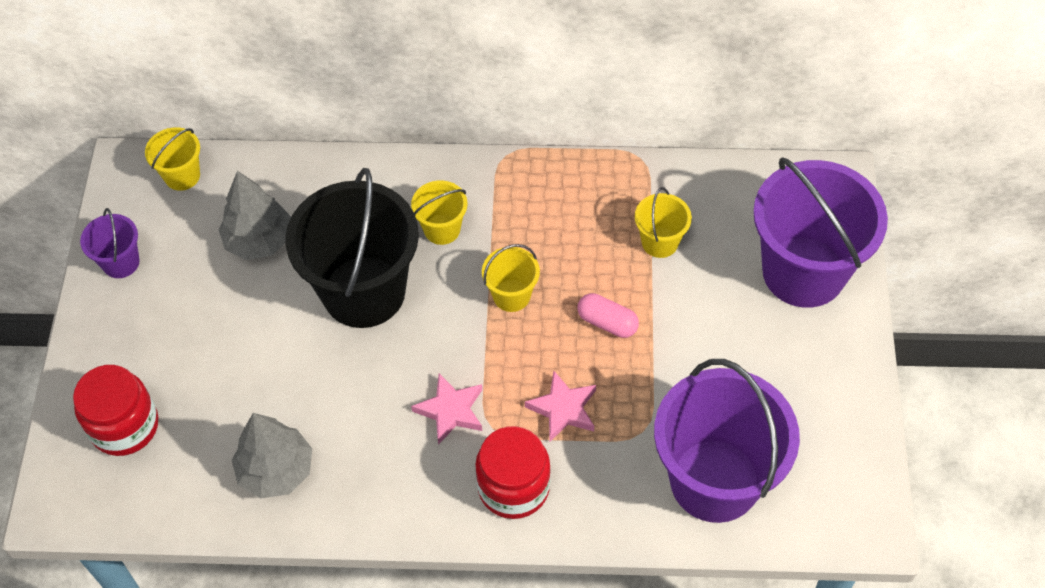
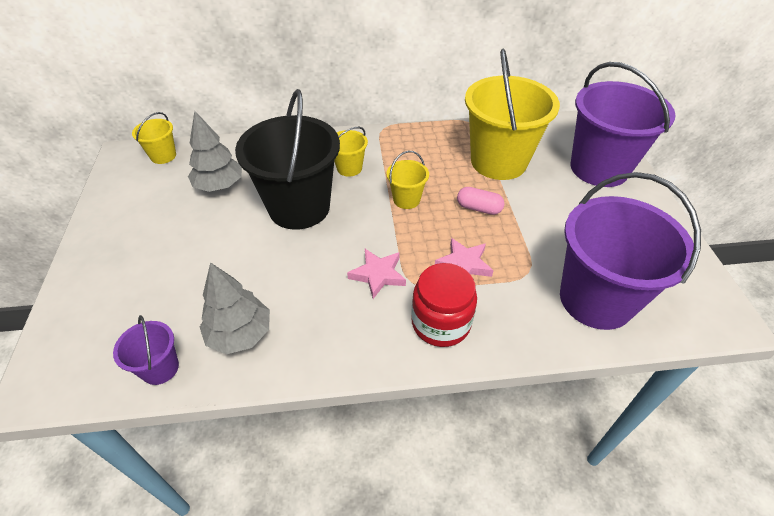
camera: 10 degrees left, 10 degrees down
red jar [73,365,158,456] -> none
purple bucket [80,208,140,278] -> purple bucket moved to [113,315,179,385]
yellow bucket [635,187,692,258] -> yellow bucket [465,48,560,180], size x2.22

